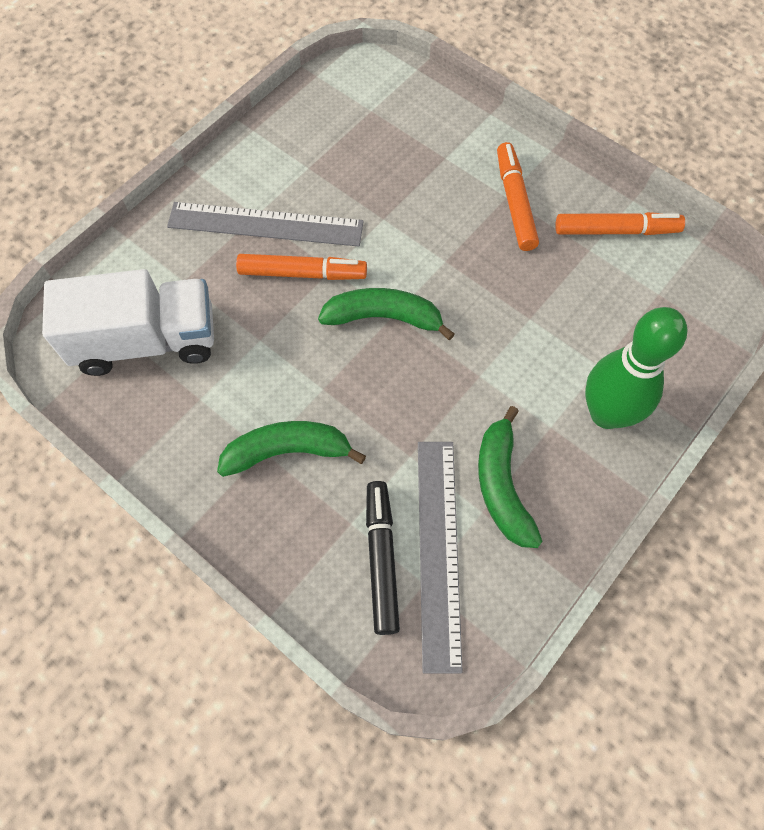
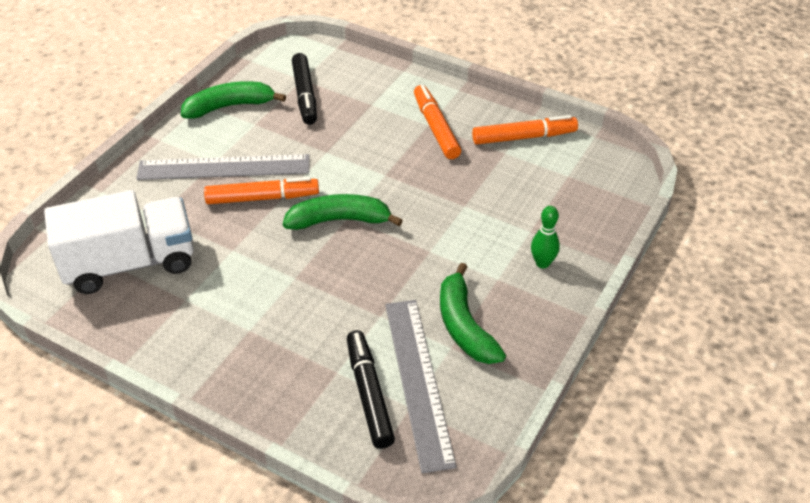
camera: 10 degrees left, 20 degrees down
green banana [217,421,366,477] -> green banana moved to [181,81,286,119]
green bowling pin [585,307,688,429] -> green bowling pin [531,206,560,268], size x0.48
none -> black marker [292,53,317,125]

